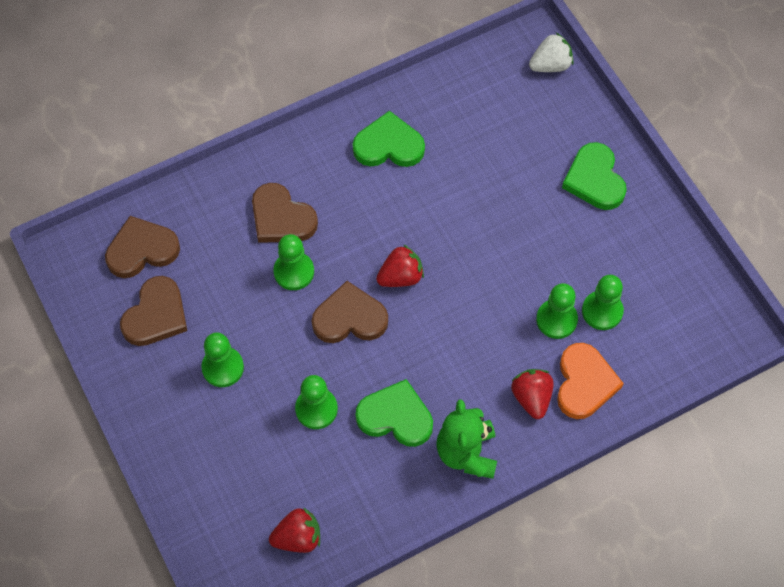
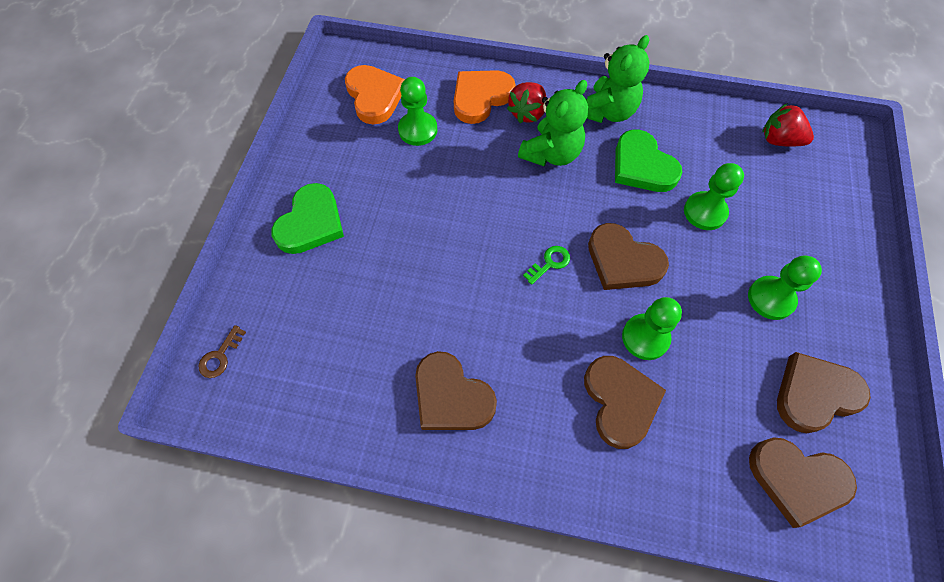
camera: 140 degrees left, 0 degrees up
green heart [353,111,425,167] -> brown heart [415,351,497,430]
red strawberry [376,244,424,287] -> green key [523,246,570,285]
white strawberry [529,33,574,72] -> brown key [198,325,246,378]
green pawn [536,283,578,339] -> none
none -> orange heart [345,65,405,125]
none -> green teddy bear [518,80,588,166]

